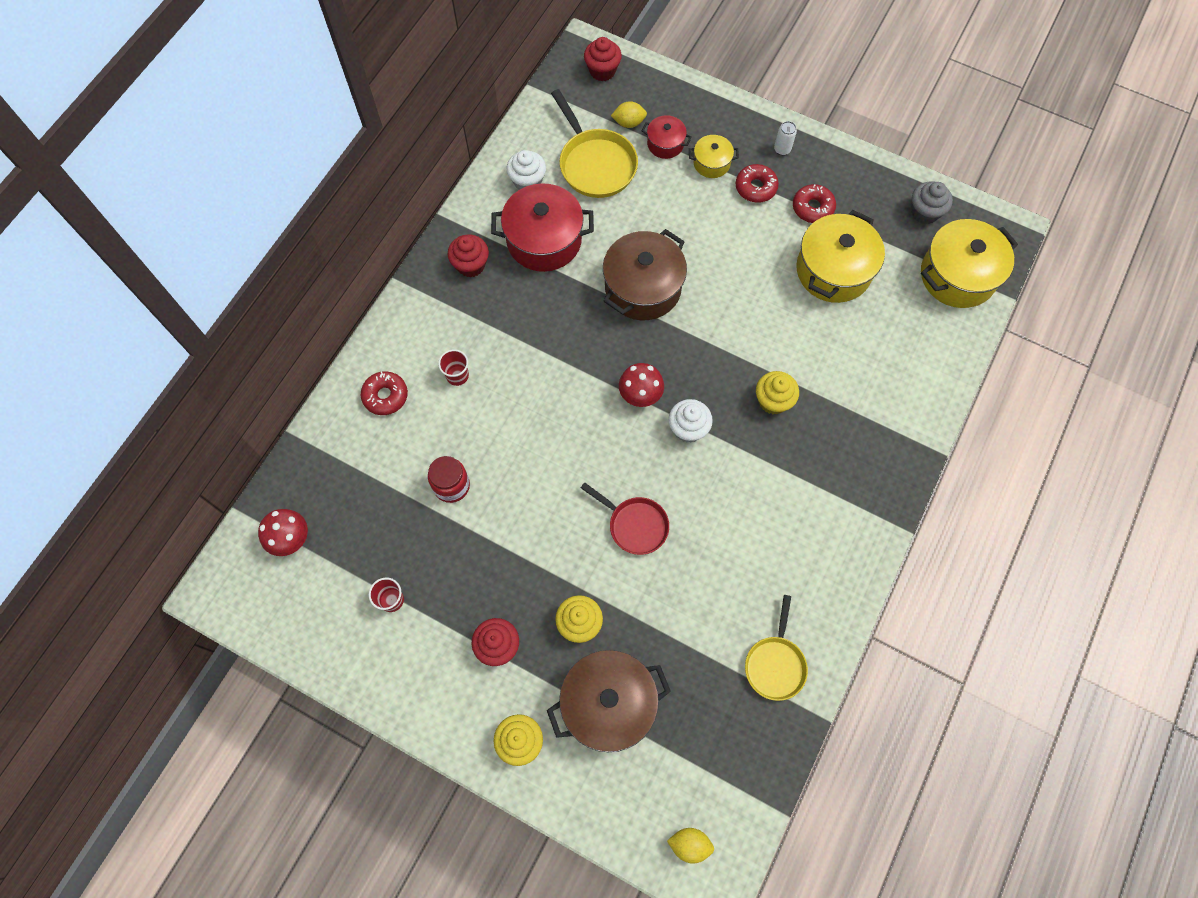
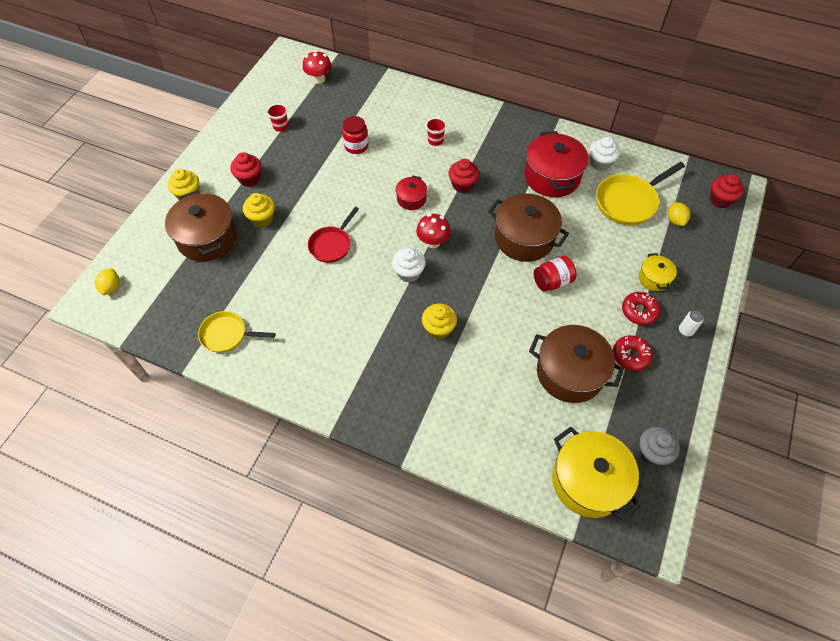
camera: 85 degrees right, 10 degrees down
red donut [361,371,408,415] -> none
red cupcake [448,234,489,277] -> red cupcake moved to [448,159,479,193]
red pot [642,115,692,159] -> red pot moved to [396,176,427,210]
yellow pot [796,210,885,303] -> brown pot [529,325,624,403]
none -> red jar [534,256,577,291]

